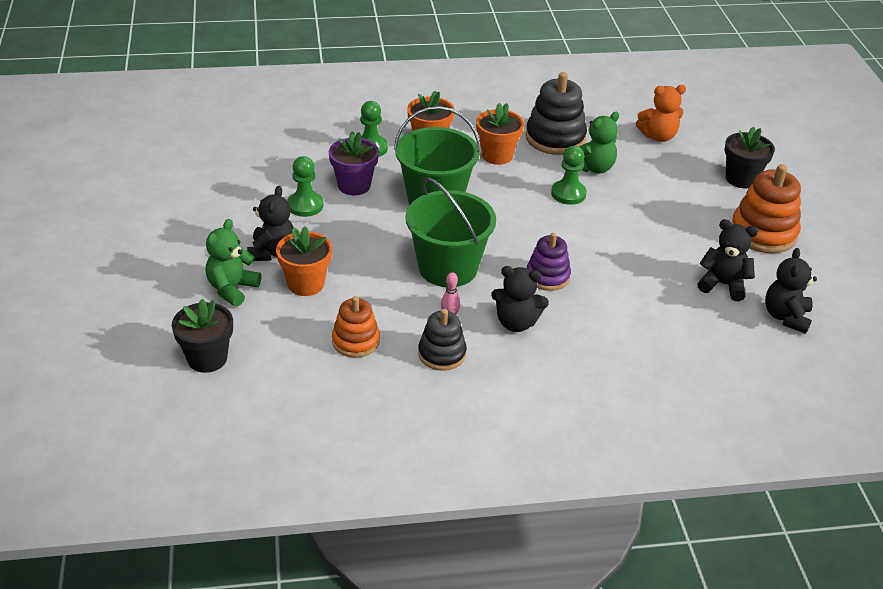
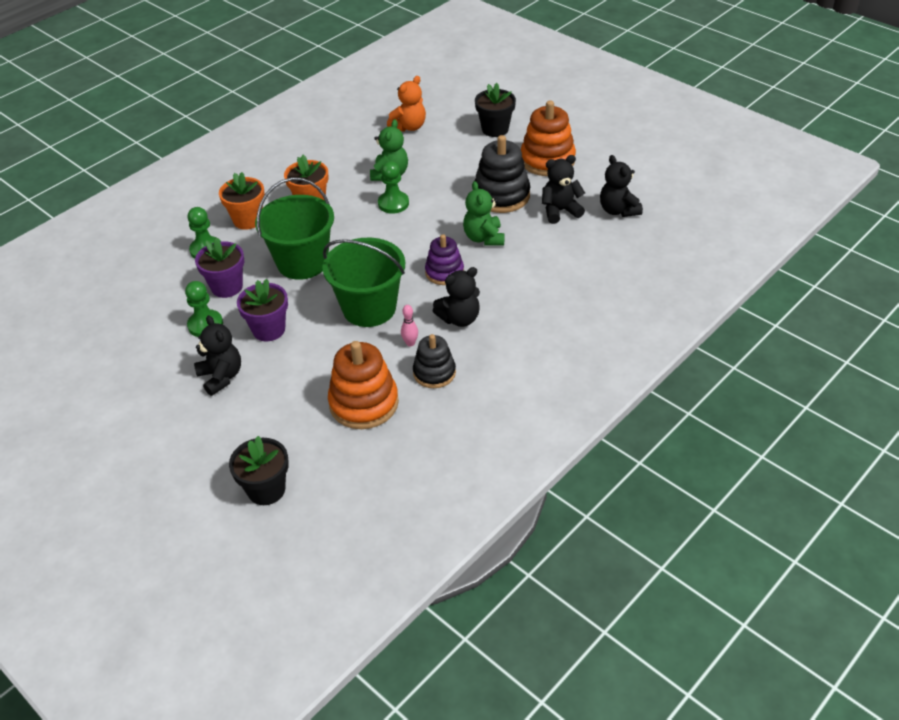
camera: 35 degrees left, 5 degrees up
green teddy bear [206,219,261,307] -> green teddy bear moved to [463,181,505,246]
orange flower pot [276,226,332,296] -> none
orange stacking toy [332,296,380,358] -> orange stacking toy [328,341,399,429], size x1.59
black stacking toy [525,72,587,155] -> black stacking toy moved to [475,135,530,213]
none -> purple flower pot [237,279,288,341]

